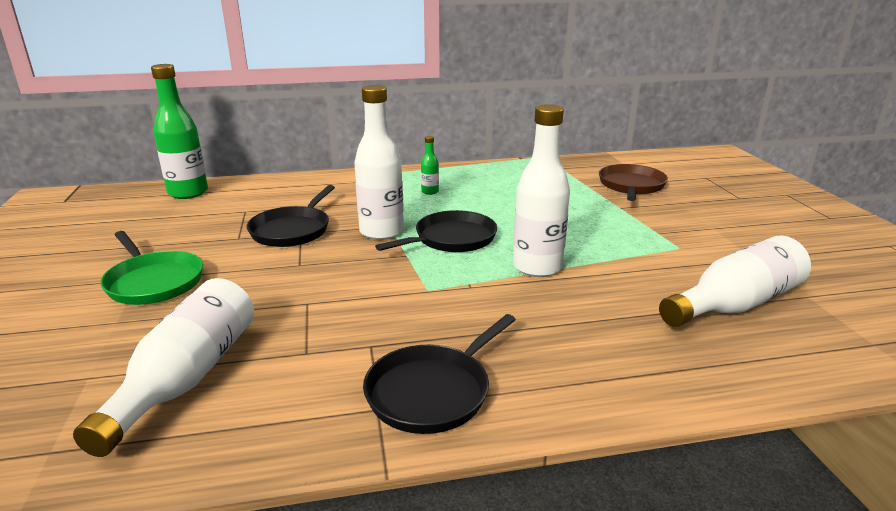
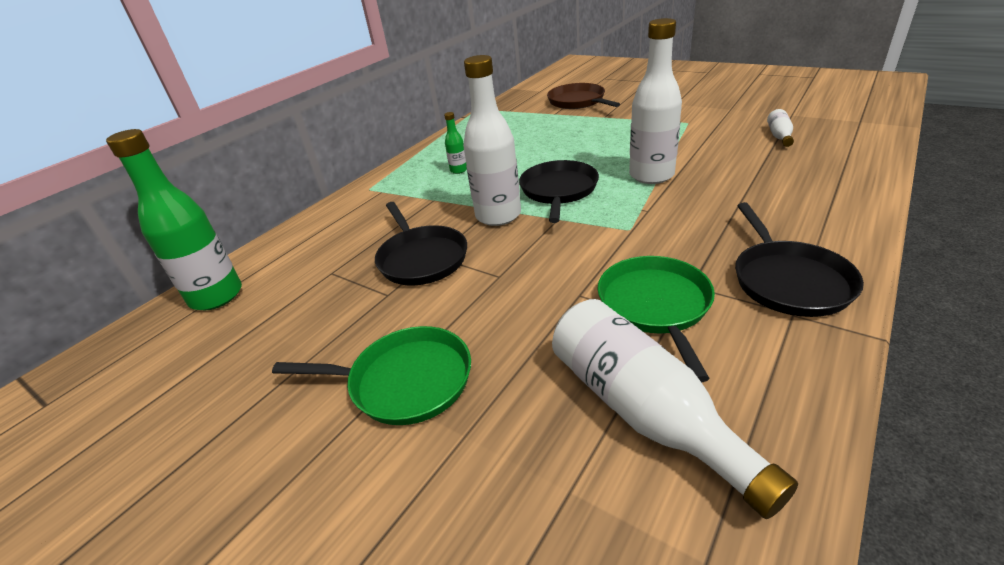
camera: 40 degrees left, 10 degrees up
white bottle [659,236,811,327] -> white bottle [767,109,794,147], size x0.46
none -> green pan [598,256,715,382]

